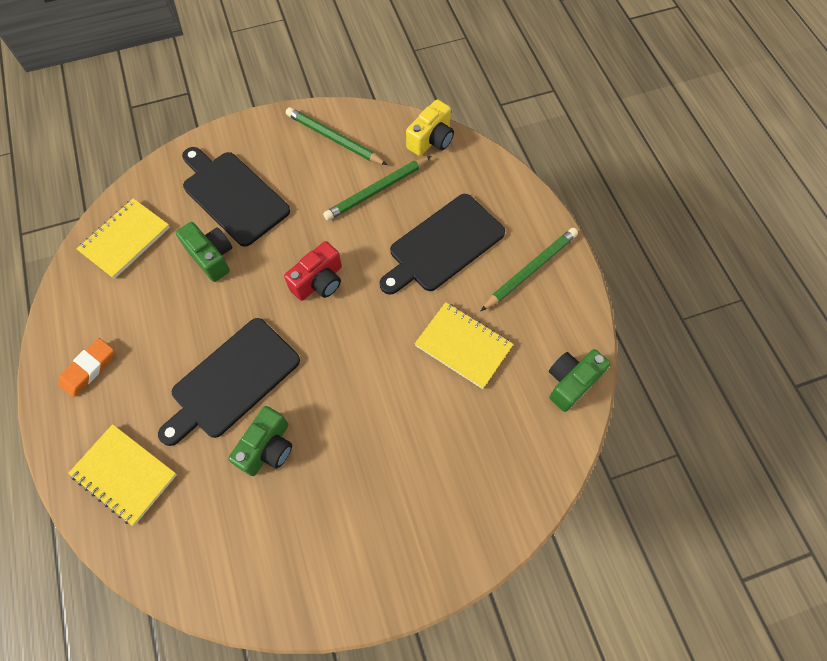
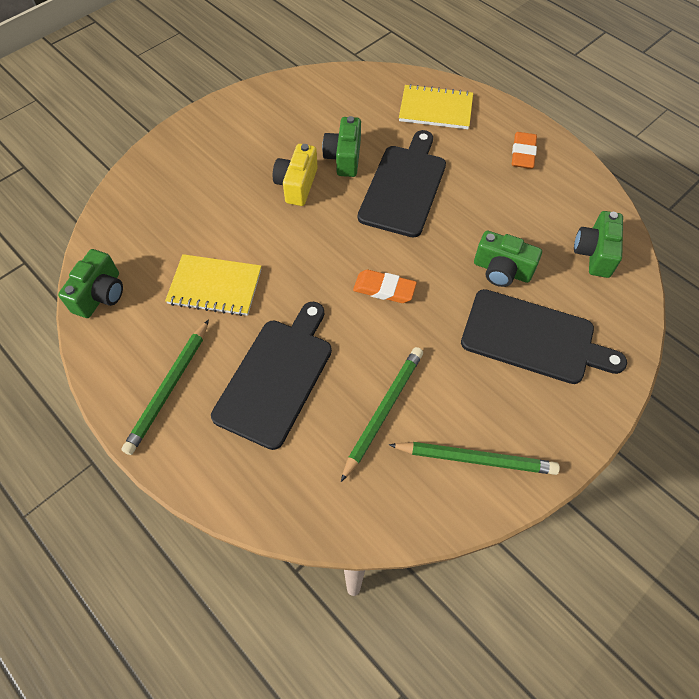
camera: 155 degrees right, 5 degrees down
yellow notebook [77,198,170,279] -> green camera [574,211,623,278]
red camera [284,241,342,301] -> orange eraser [353,270,417,303]
yellow camera [406,99,454,156] -> yellow camera moved to [273,144,318,206]

